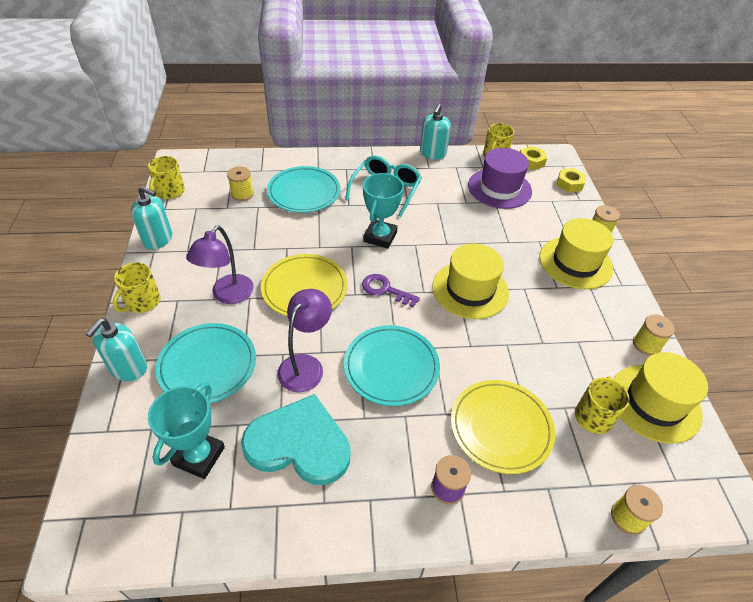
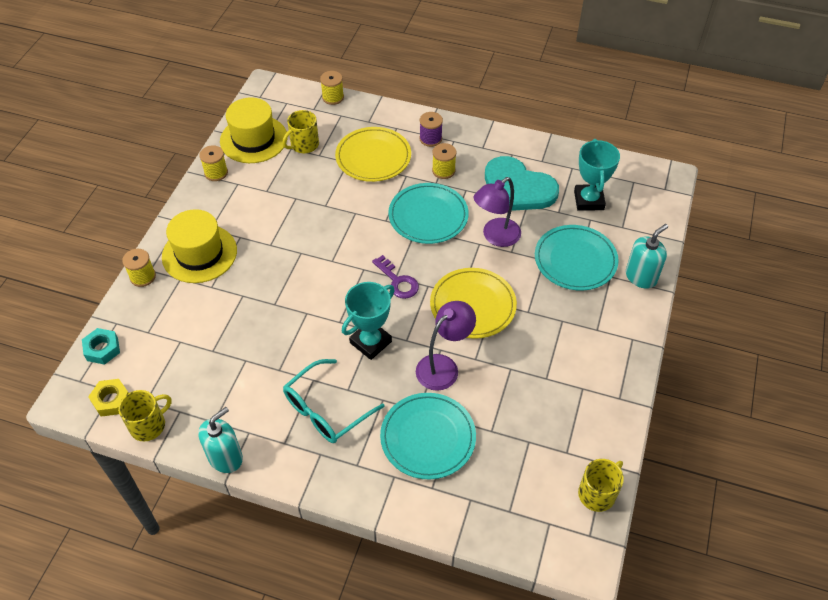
camera: 155 degrees left, 5 degrees up
yellow mug [112,262,161,313] -> none
turquoise soap dispenser [131,186,172,250] -> none
turquoise trophy [148,382,225,479] -> turquoise trophy turned 45 degrees counterclockwise [574,139,620,211]
purple lamp [186,226,254,304] -> purple lamp moved to [416,301,476,391]
yellow spool [227,166,254,201] -> yellow spool moved to [432,143,456,179]
yellow hat [432,243,509,319] -> none
purple hat [468,148,532,209] -> none
yellow nut [556,168,586,192] -> turquoise nut [82,328,120,365]

